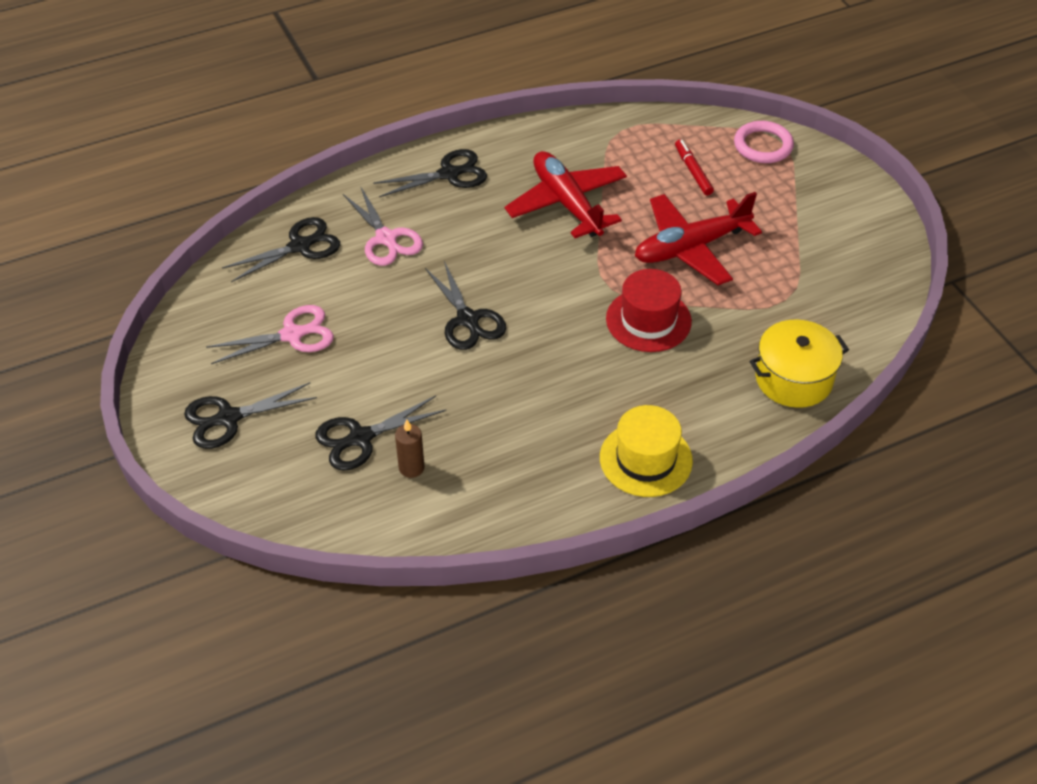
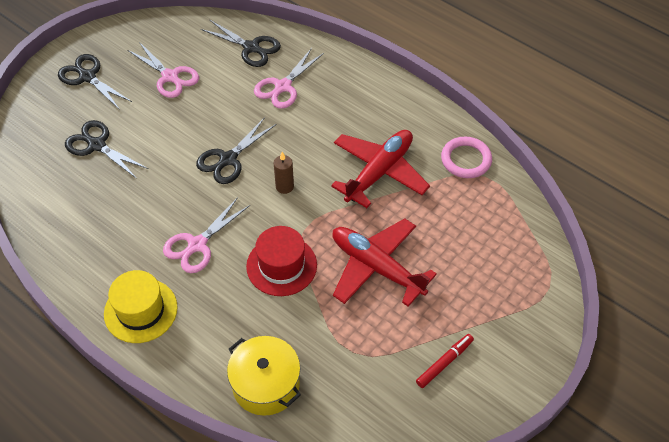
camera: 65 degrees right, 5 degrees up
black scissors [373,149,487,197] -> none
brown candle [395,419,424,478] -> brown candle moved to [274,152,294,194]
red marker [675,140,714,195] -> red marker moved to [416,334,474,388]
pink ring [734,121,794,163] -> pink ring moved to [441,136,492,178]
none -> pink scissors [163,197,250,273]

